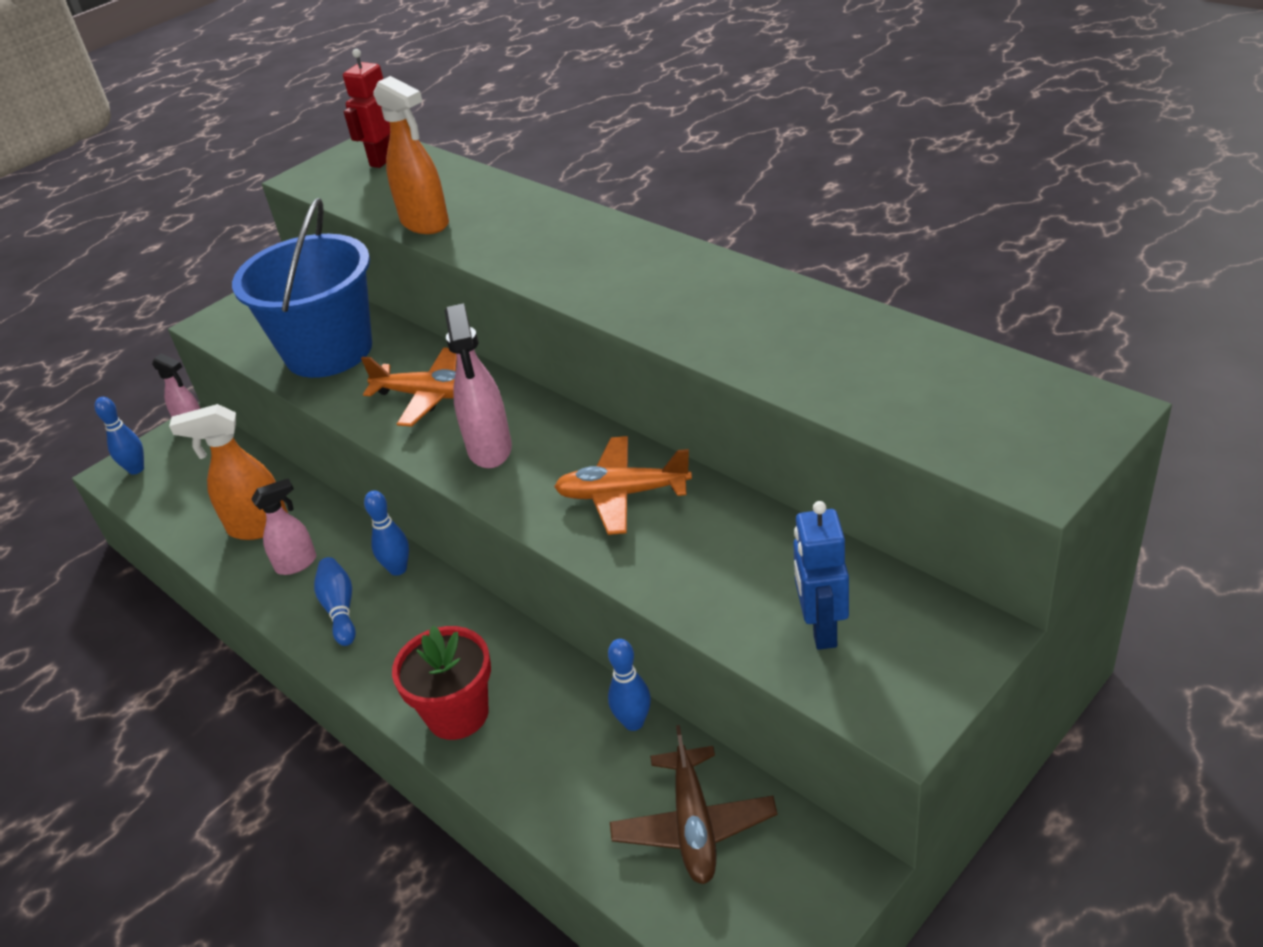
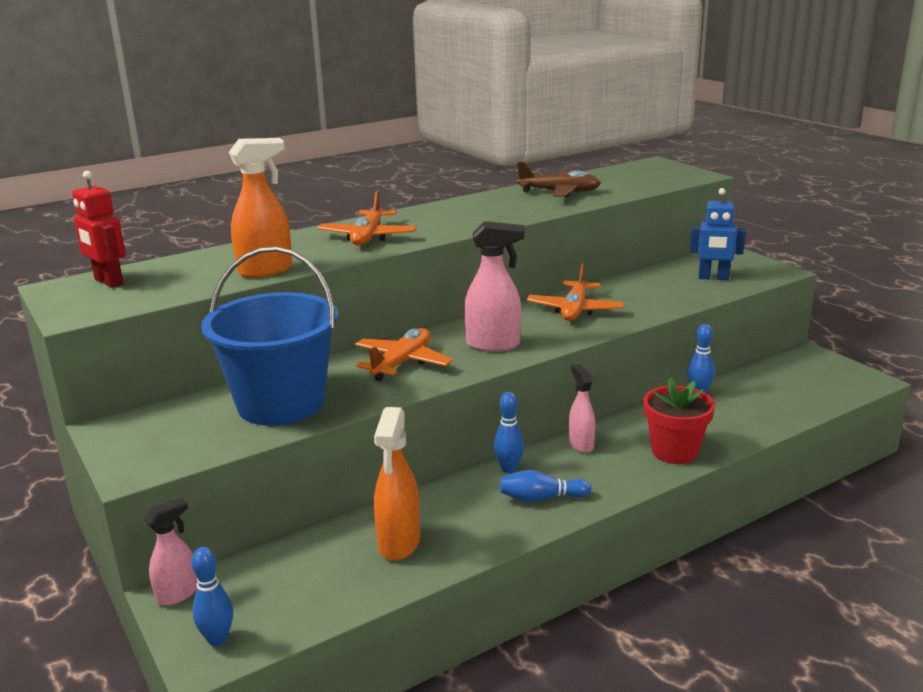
camera: 80 degrees left, 15 degrees down
pink spray bottle [251,478,316,575] -> pink spray bottle moved to [569,364,595,453]
brown plane [610,725,778,884] -> brown plane moved to [517,162,601,197]
none -> orange plane [318,191,417,246]

